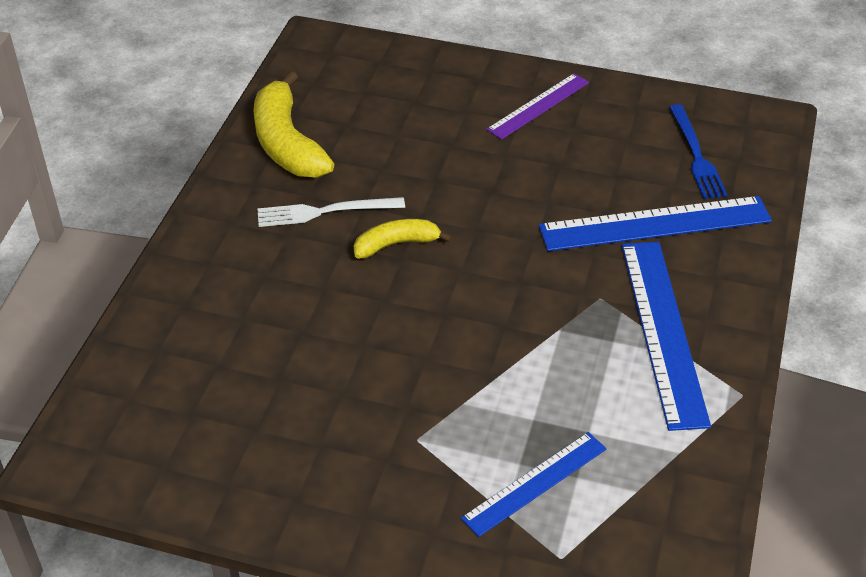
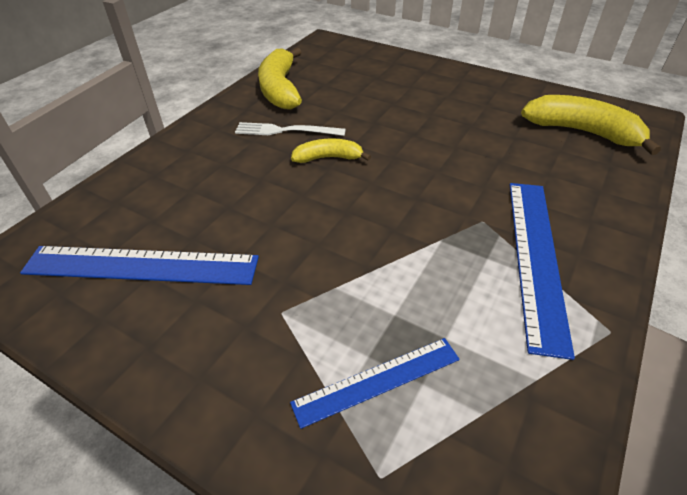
camera: 15 degrees right, 0 degrees up
purple ruler [486,73,589,140] -> none
blue ruler [539,196,772,251] -> blue ruler moved to [20,246,259,285]
blue fork [669,104,727,199] -> yellow banana [521,95,661,155]

